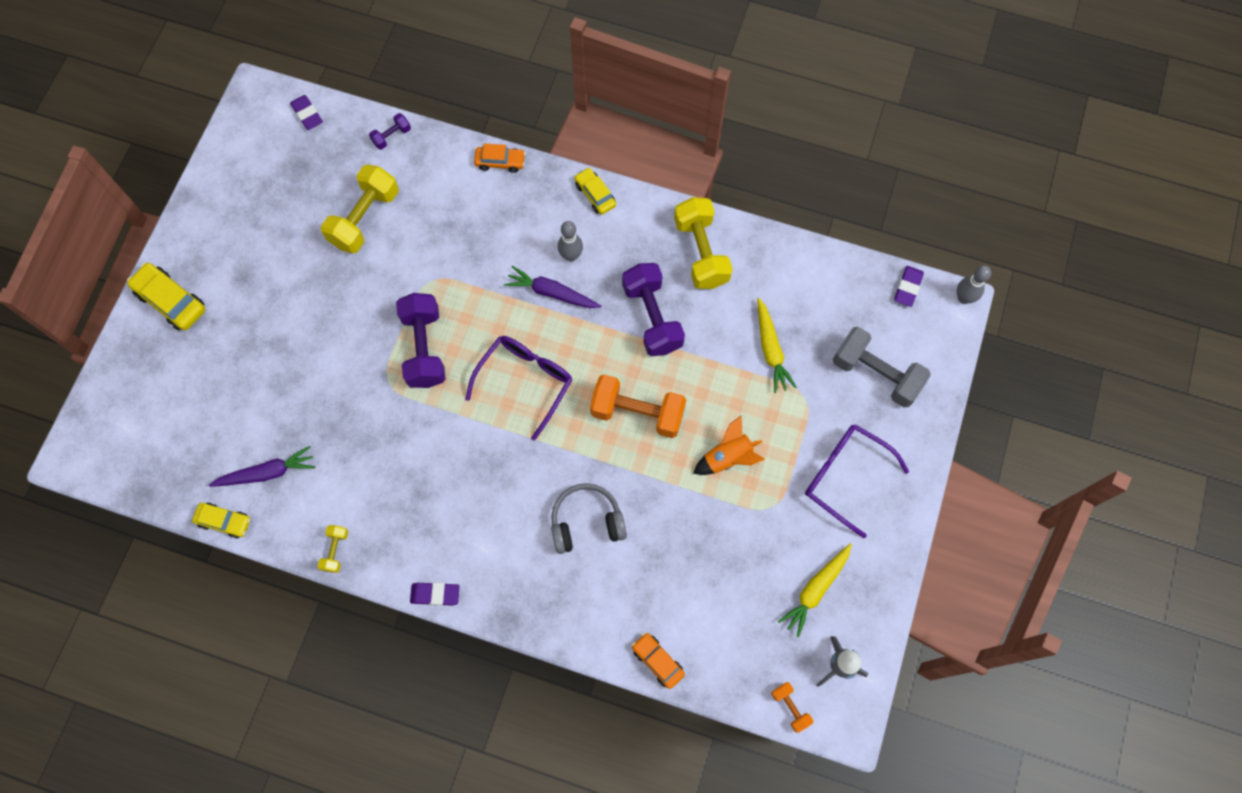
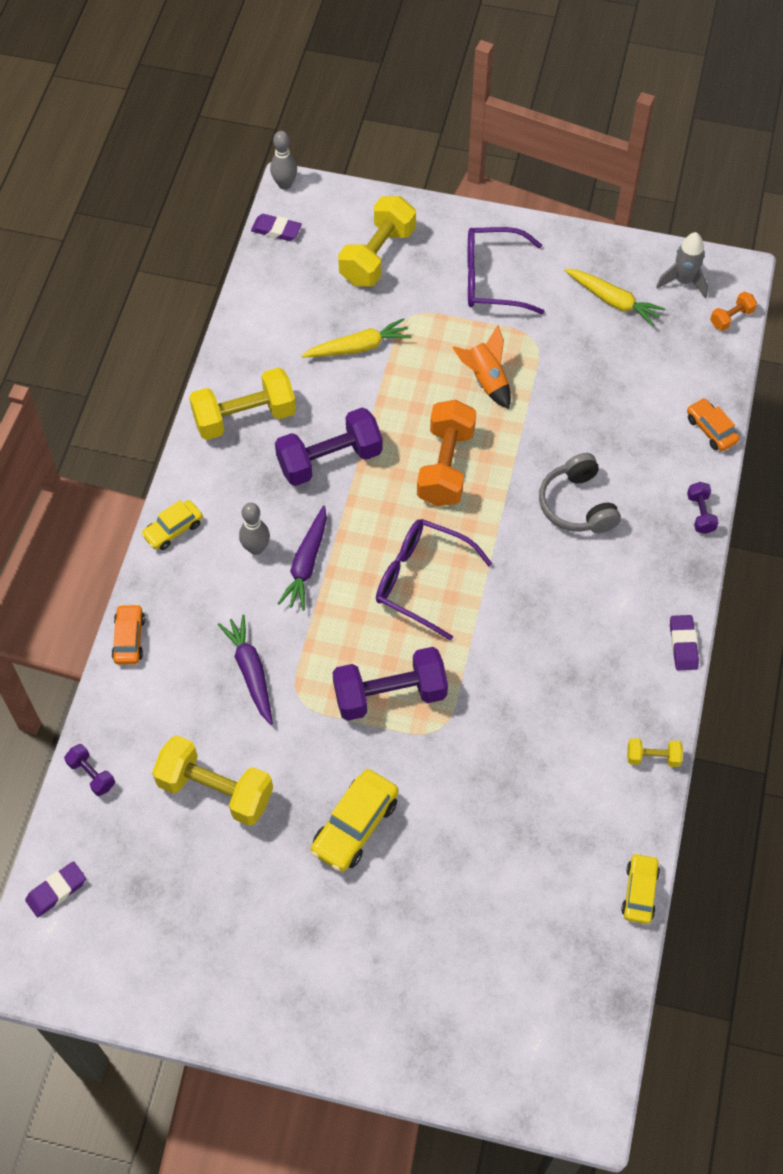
camera: 95 degrees left, 10 degrees down
yellow car [127,263,205,330] -> yellow car moved to [311,769,398,872]
purple carrot [209,446,315,487] -> purple carrot moved to [218,615,273,725]
orange car [632,633,685,689] -> orange car turned 105 degrees clockwise [687,398,739,451]
purple glasses [805,424,909,538] -> purple glasses turned 60 degrees clockwise [468,227,544,314]
grey dumbbell [833,327,931,407] -> yellow dumbbell [338,196,416,287]
none -> purple dumbbell [687,482,719,534]

